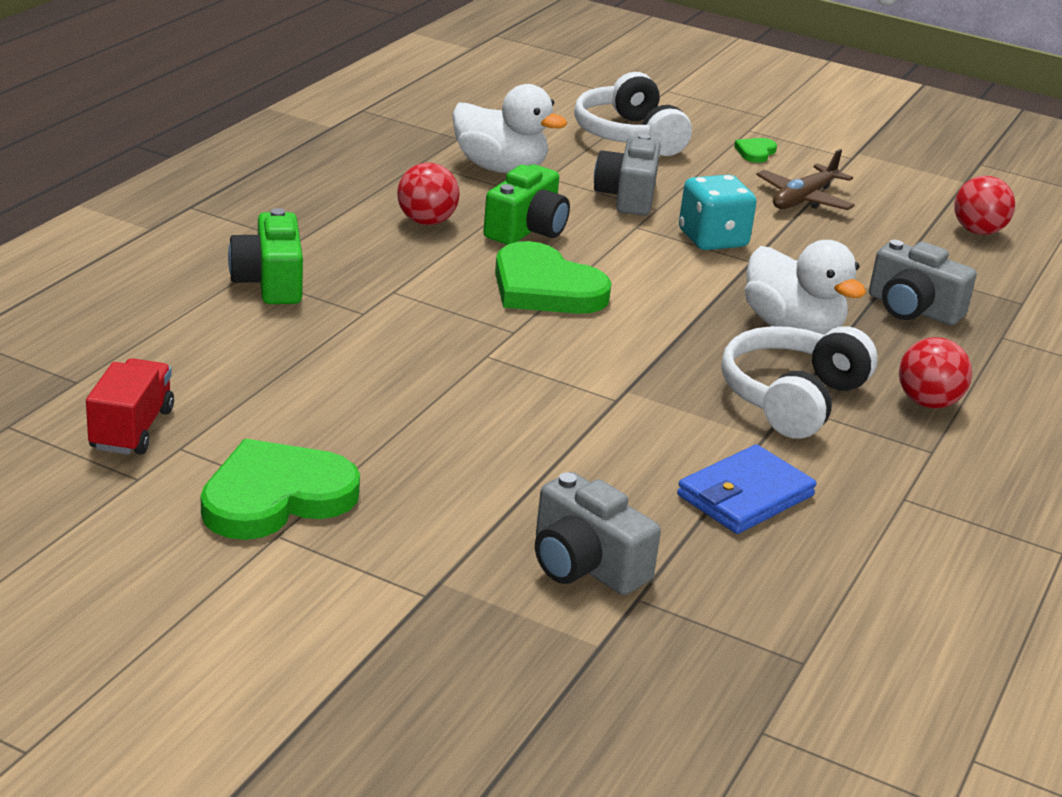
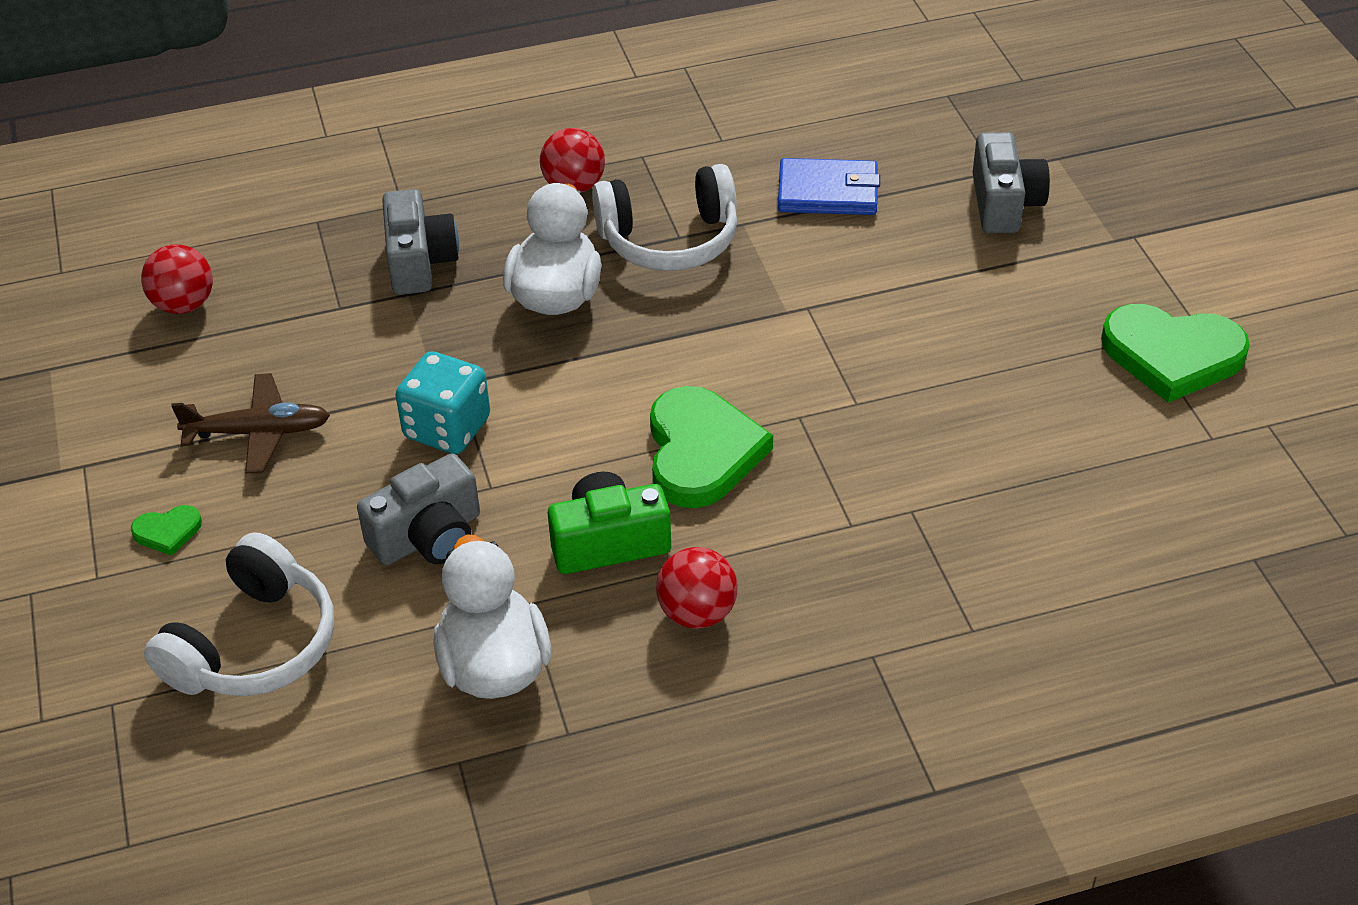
camera: 130 degrees left, 15 degrees up
red truck [86,358,174,455] -> none
green camera [228,208,303,304] -> none

